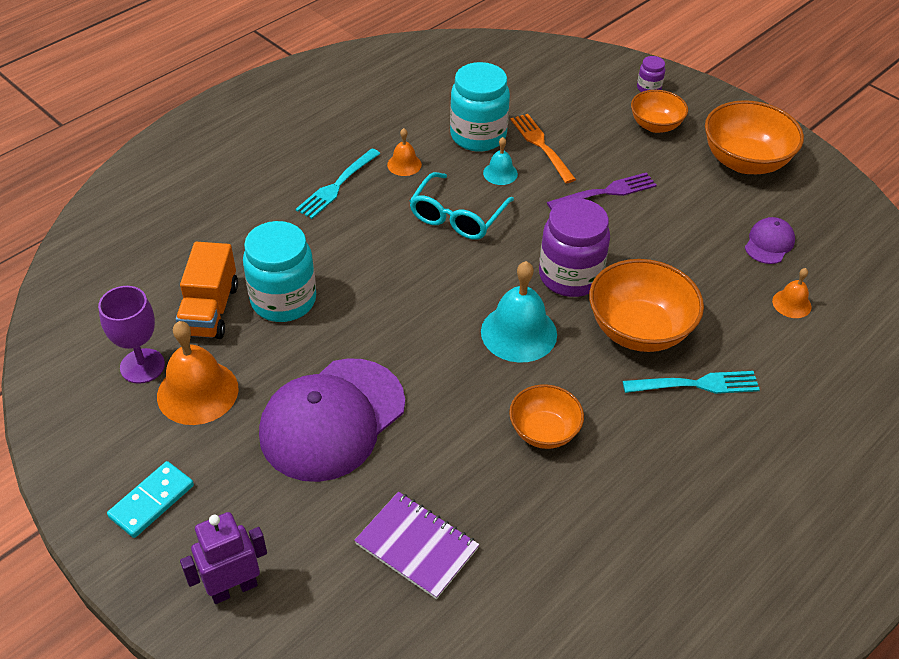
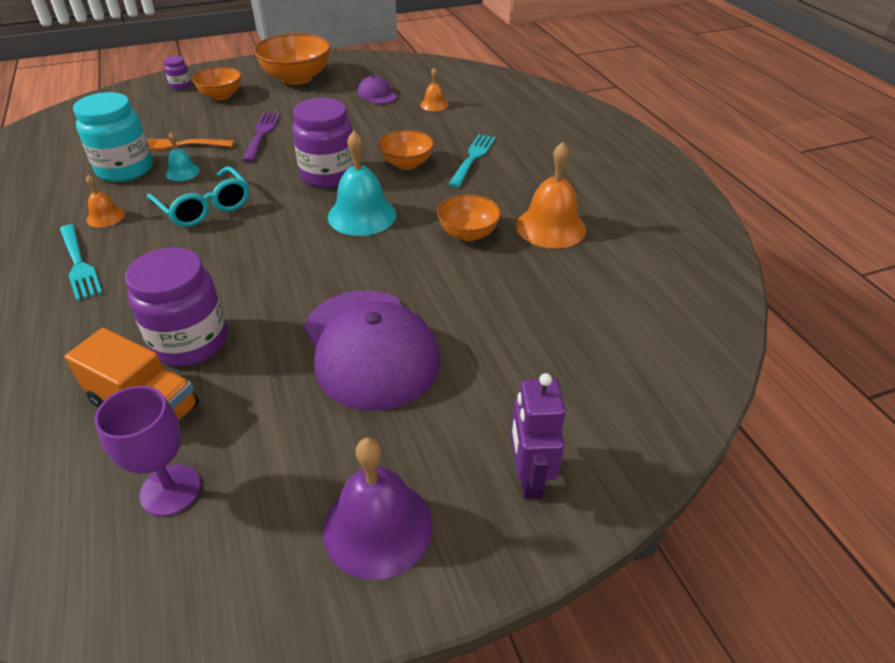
camera: 65 degrees left, 5 degrees down
turquoise domino [107,461,194,538] -> purple bell [323,438,433,580]
orange bell [157,321,238,425] -> orange bell moved to [516,142,586,249]
turquoise jar [243,221,316,322] -> purple jar [125,247,227,366]
purple notebook [354,492,479,599] -> none
orange bowl [589,259,704,352] -> orange bowl [378,130,434,170], size x0.61

